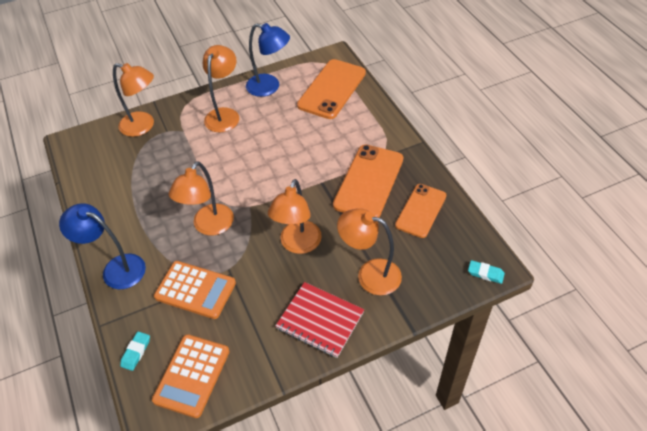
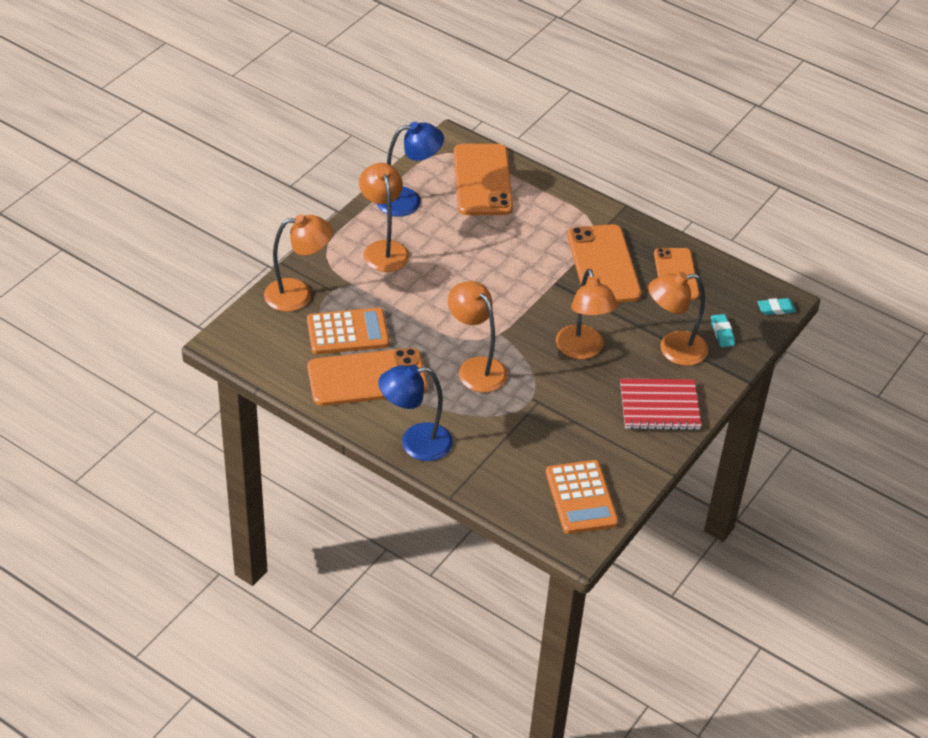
camera: 35 degrees left, 5 degrees down
turquoise eraser [120,331,150,371] -> turquoise eraser moved to [711,314,735,347]
orange calculator [154,261,236,319] -> orange calculator moved to [307,308,389,355]
orange lamp [169,161,234,236] -> orange lamp turned 150 degrees clockwise [448,281,508,393]
none -> orange phone [307,348,428,406]

